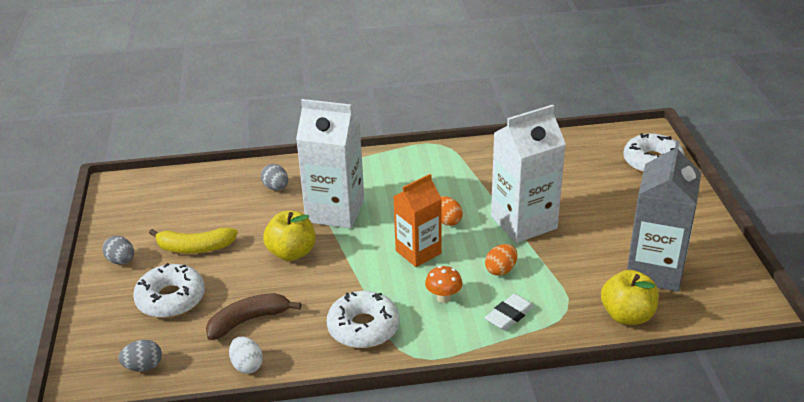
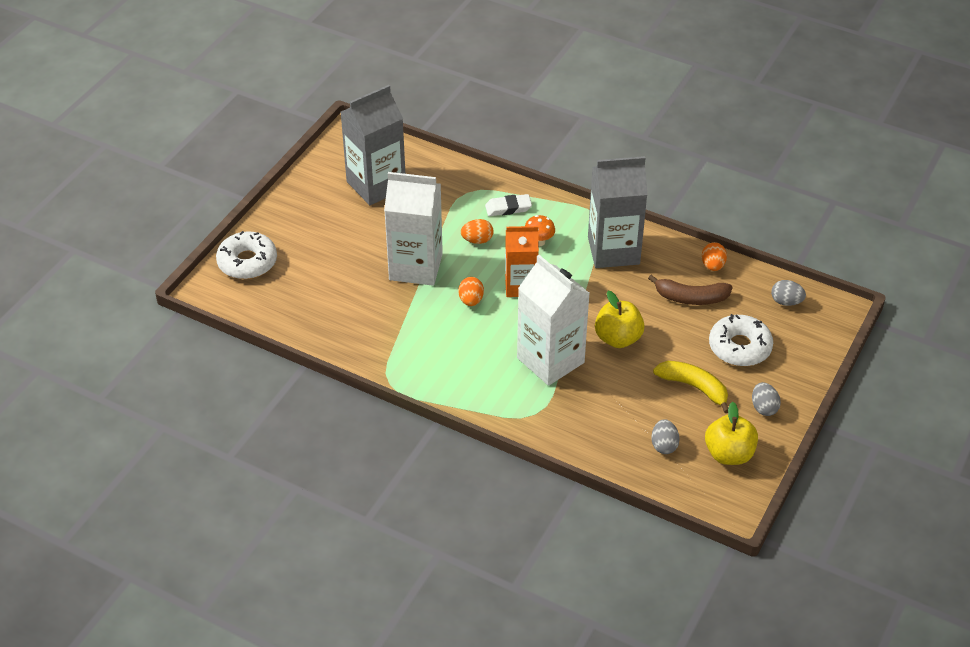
camera: 145 degrees left, 10 degrees up
white egg [229,337,263,374] -> orange egg [702,242,727,271]
grey egg [261,164,288,190] -> grey egg moved to [651,419,680,454]
white donut [327,291,399,348] -> grey carton [588,156,648,268]
yellow apple [601,270,659,325] -> yellow apple moved to [705,402,758,465]

